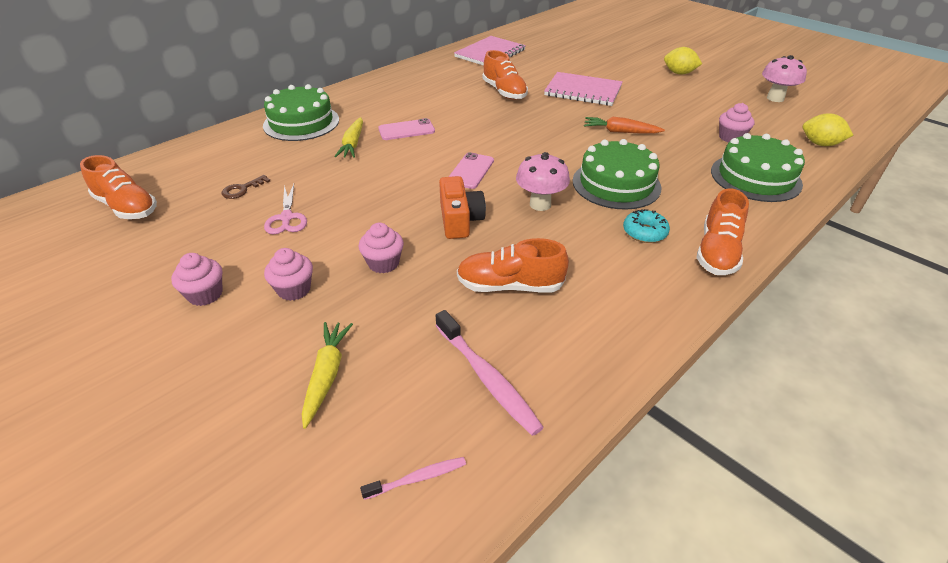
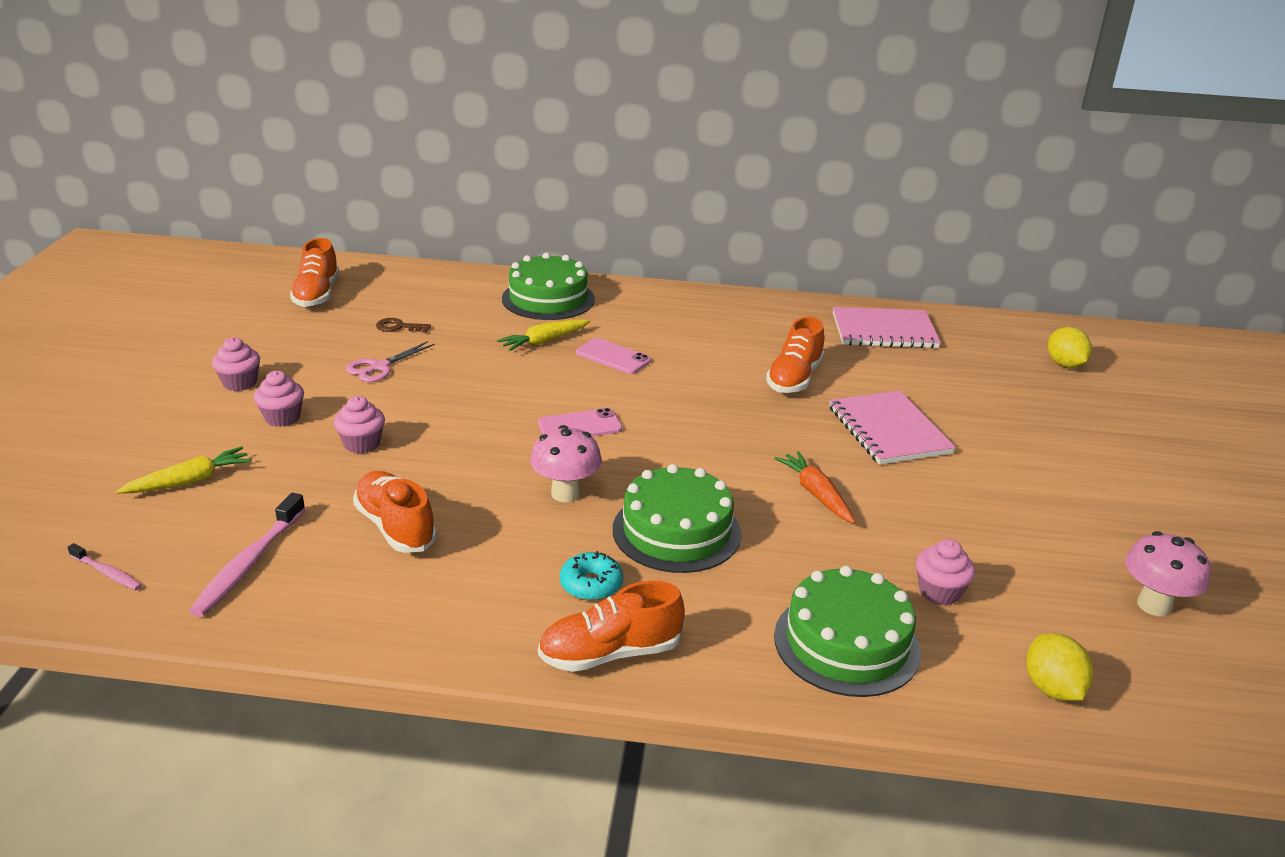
camera: 50 degrees right, 10 degrees down
orange camera [439,176,486,239] -> none
yellow lemon [664,47,702,75] -> yellow lemon moved to [1048,327,1092,368]

